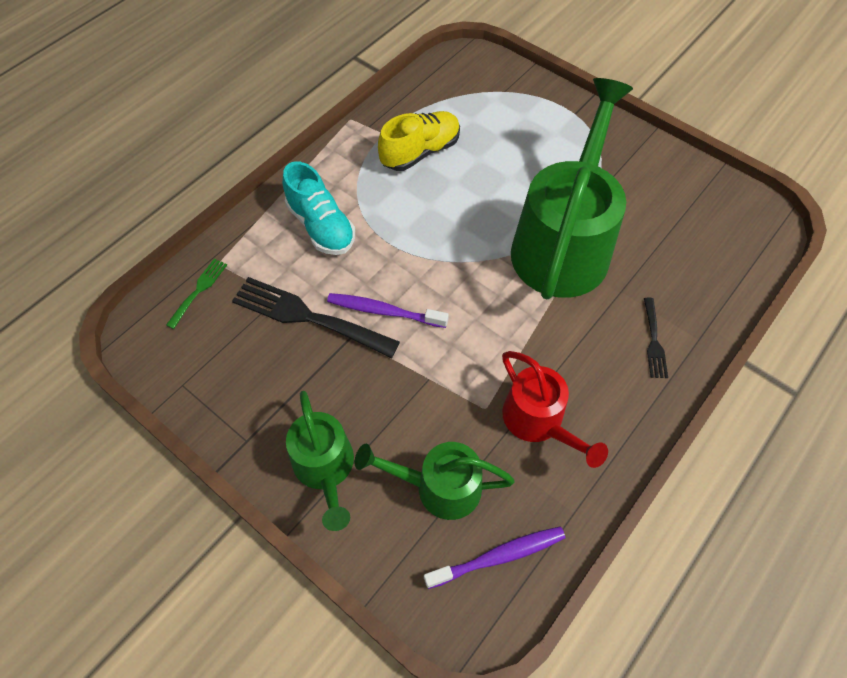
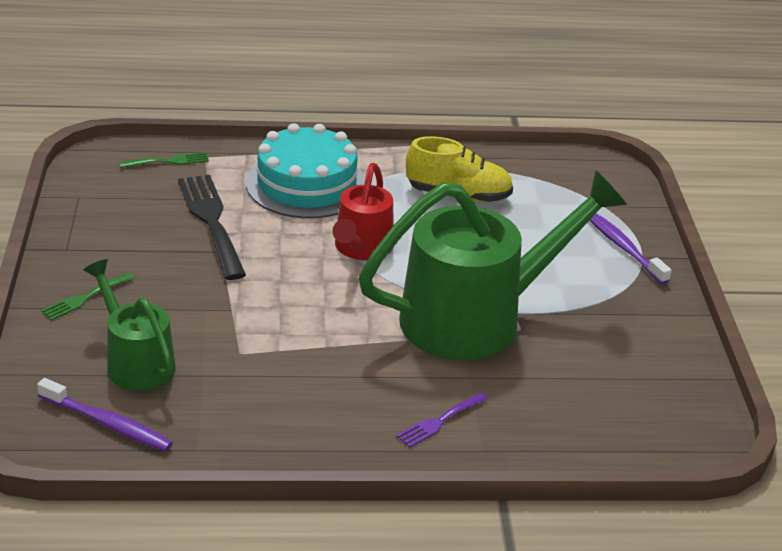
camera: 45 degrees right, 25 degrees down
turquoise shoe [283,161,355,255] -> turquoise cake [246,123,366,218]
green watering can [286,391,354,531] -> green fork [41,273,134,320]
purple toothbrush [327,293,449,328] -> purple toothbrush moved to [589,213,672,284]
red watering can [502,351,608,468] -> red watering can moved to [333,163,394,260]
black fork [644,298,668,378] -> purple fork [396,392,488,448]

